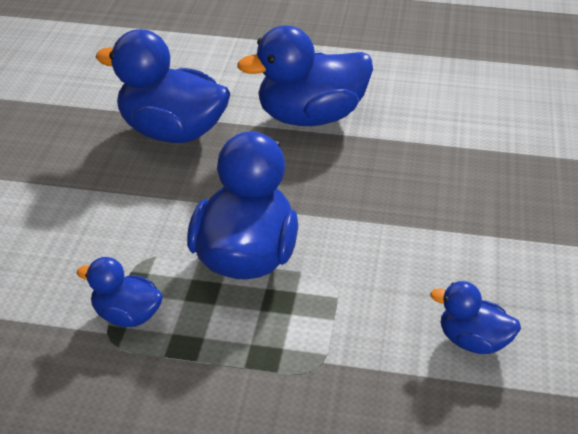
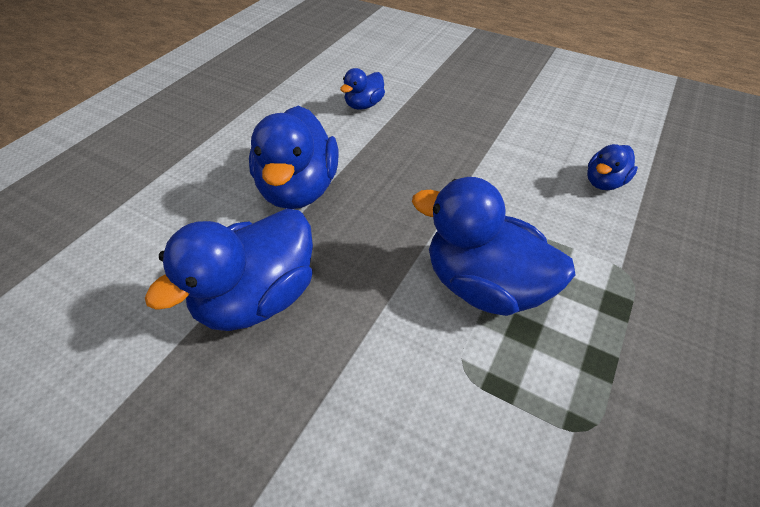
camera: 70 degrees left, 10 degrees up
blue duck [77,257,163,327] -> blue duck moved to [340,68,385,110]

